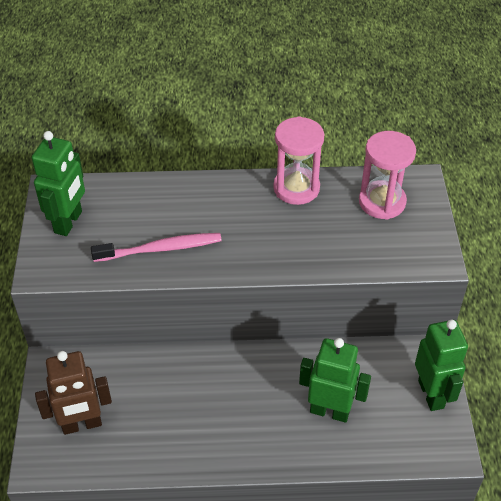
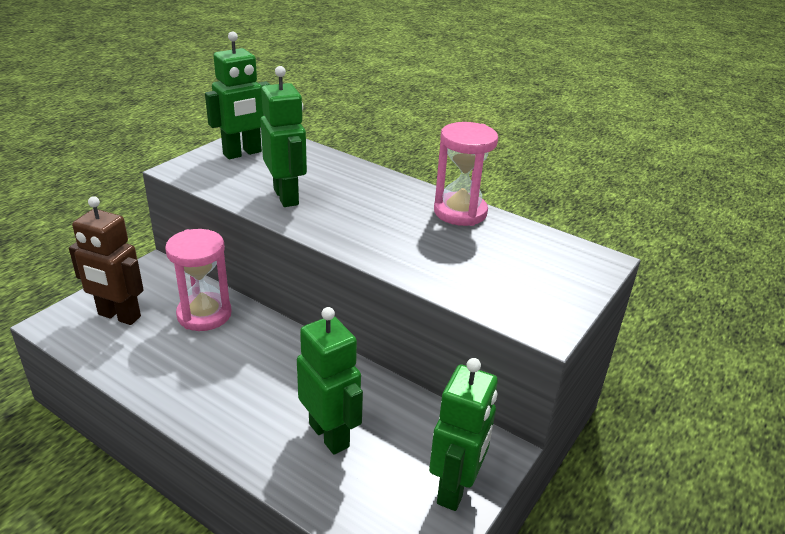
camera: 35 degrees right, 15 degrees down
pink toothbrush [91,233,222,262] -> green robot [260,66,307,207]
pink hourglass [359,131,416,220] -> pink hourglass moved to [165,229,231,331]

